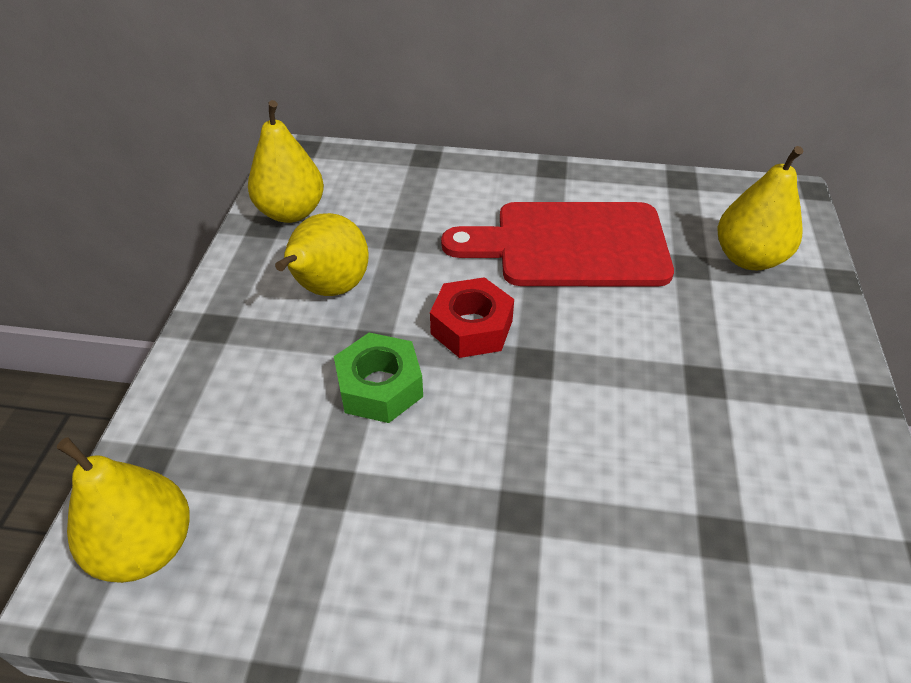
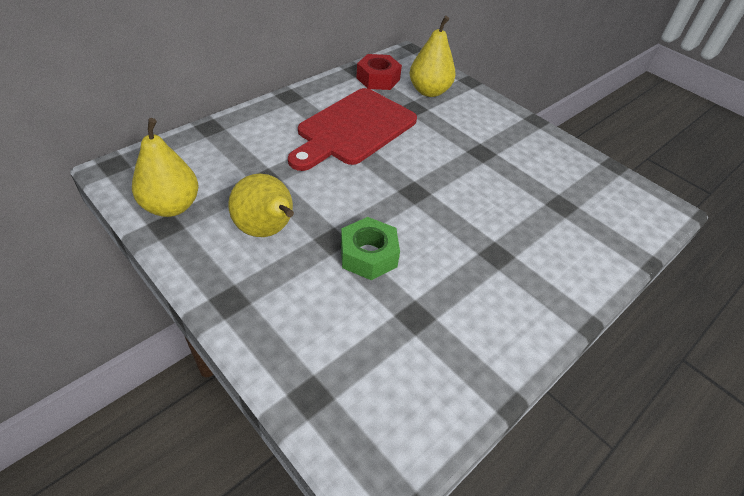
camera: 55 degrees left, 0 degrees up
yellow pear [57,437,190,583] -> none
red nut [430,277,514,358] -> red nut moved to [356,54,402,90]

